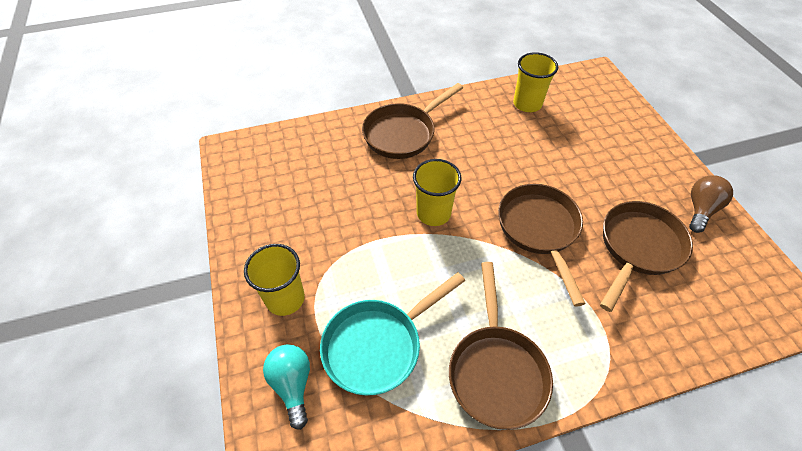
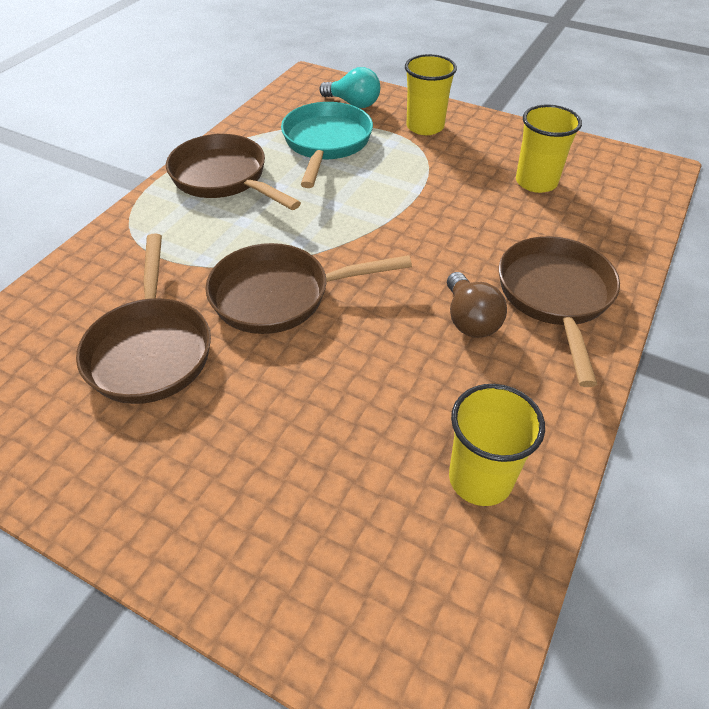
camera: 135 degrees right, 5 degrees down
yellow cup [413,159,461,226] -> yellow cup moved to [516,105,582,193]
brown pan [498,184,586,306] -> brown pan turned 135 degrees clockwise [206,243,412,334]
brown light bulb [689,175,733,233] -> brown light bulb moved to [447,272,507,338]

